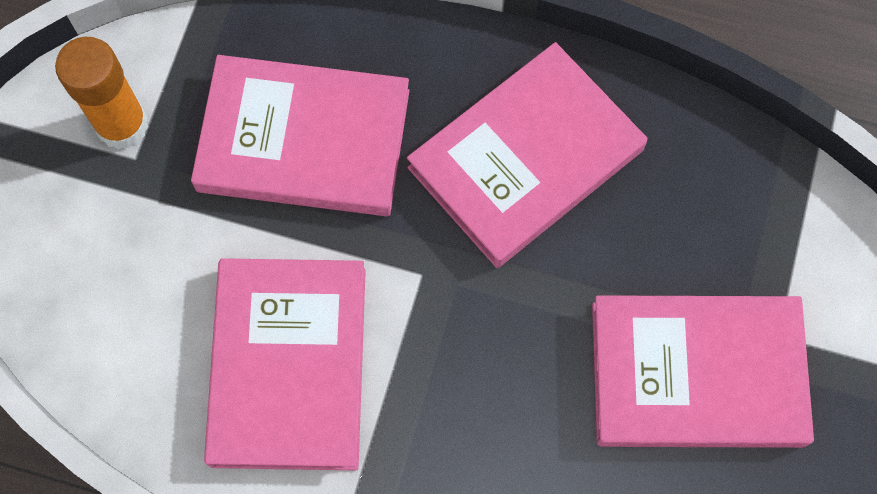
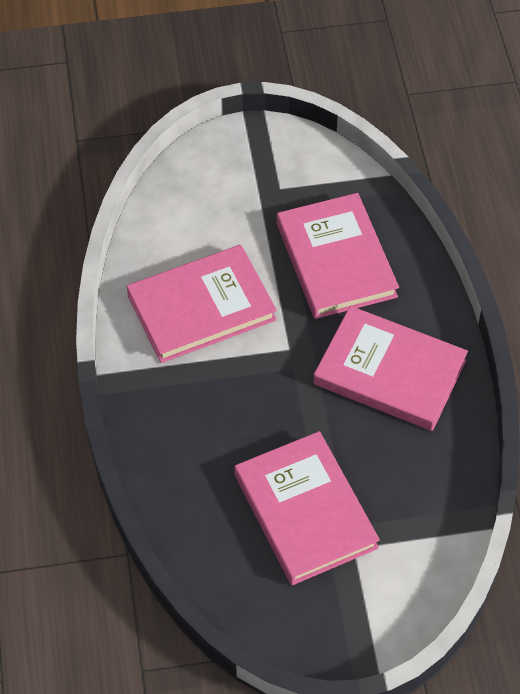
camera: 65 degrees right, 15 degrees down
orange glue stick [55,37,148,149] -> none

